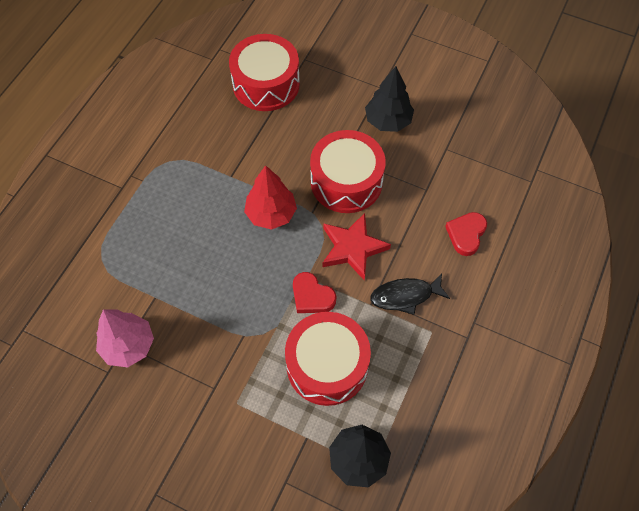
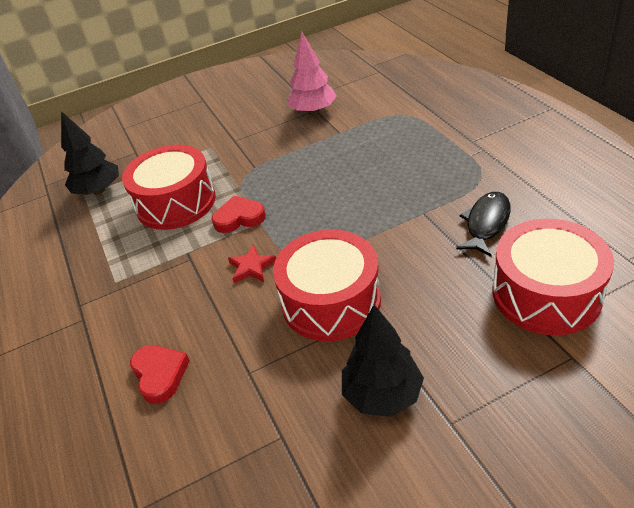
camera: 135 degrees right, 20 degrees down
red tree [244,165,297,230] -> none
red star [322,213,391,280] -> red star [228,245,276,283], size x0.57
black fish [370,273,450,315] -> black fish moved to [456,192,511,257]

